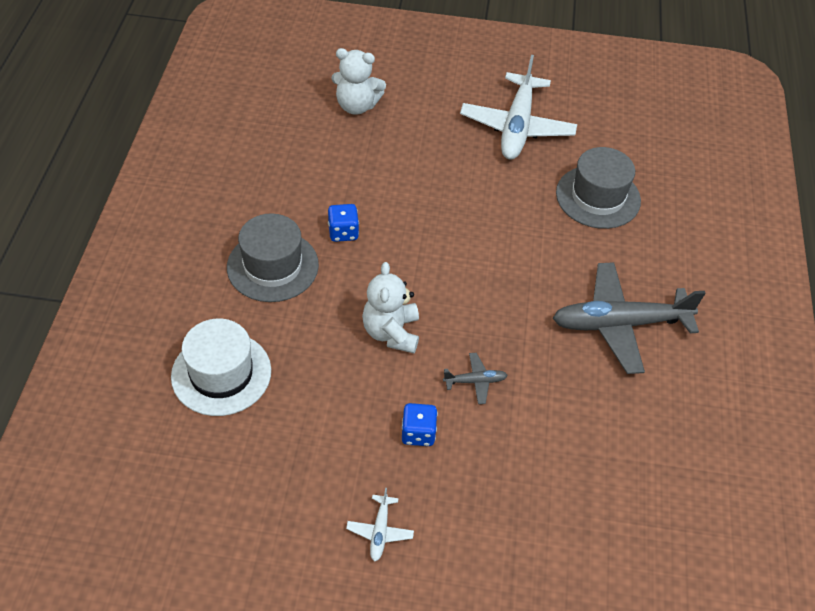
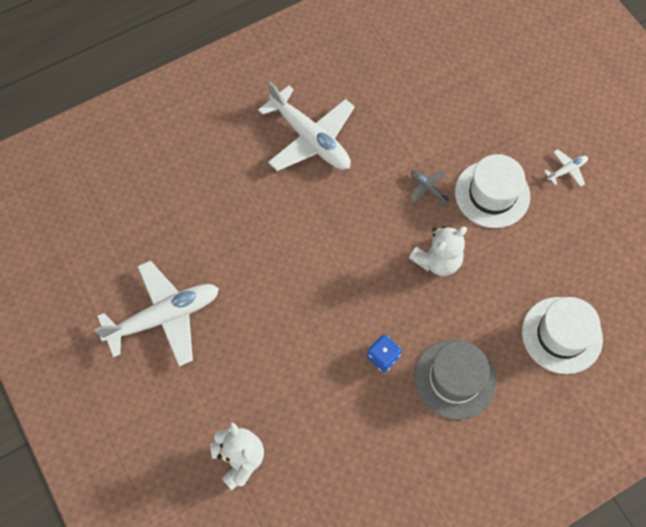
camera: 125 degrees left, 15 degrees up
blue dice [402,403,438,446] -> white hat [455,154,530,228]
grey plane [553,262,706,374] -> white plane [258,81,355,171]
grey hat [556,147,641,229] -> none

